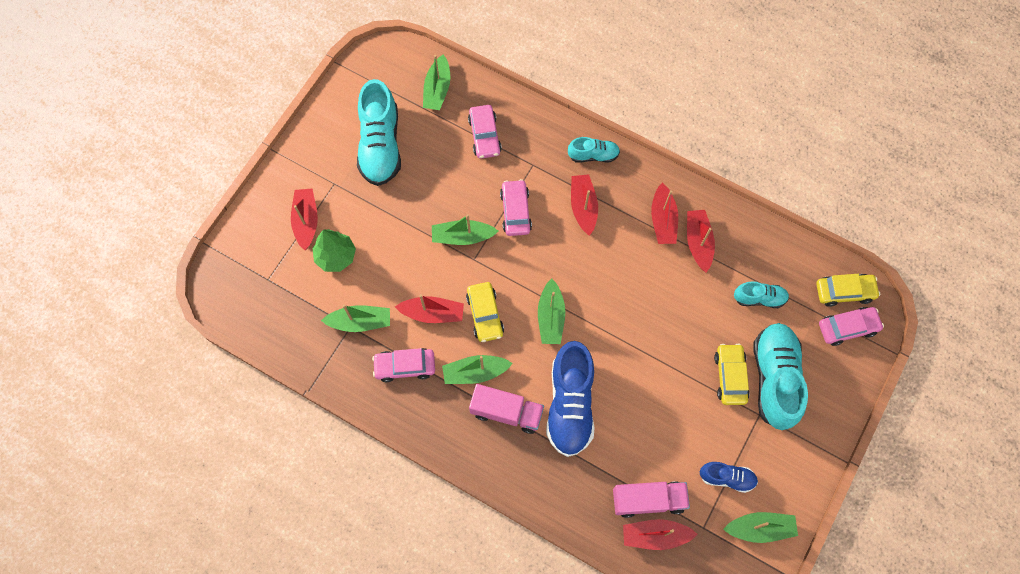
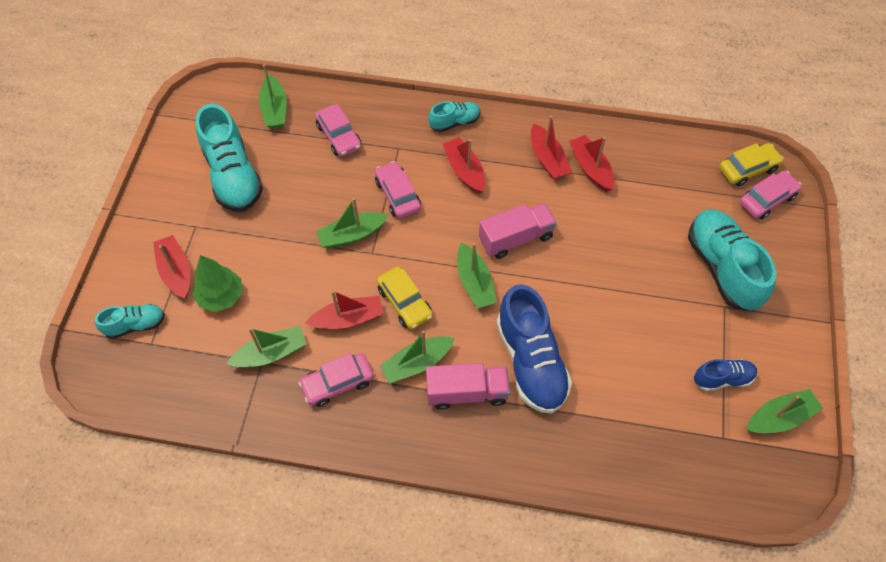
camera: 20 degrees left, 10 degrees down
pink truck [613,481,690,518] -> pink truck moved to [479,203,557,259]
red boat [623,519,697,550] -> none
yellow car [714,344,750,405] -> none
turquoise shoe [734,281,789,308] -> turquoise shoe moved to [95,304,165,339]

